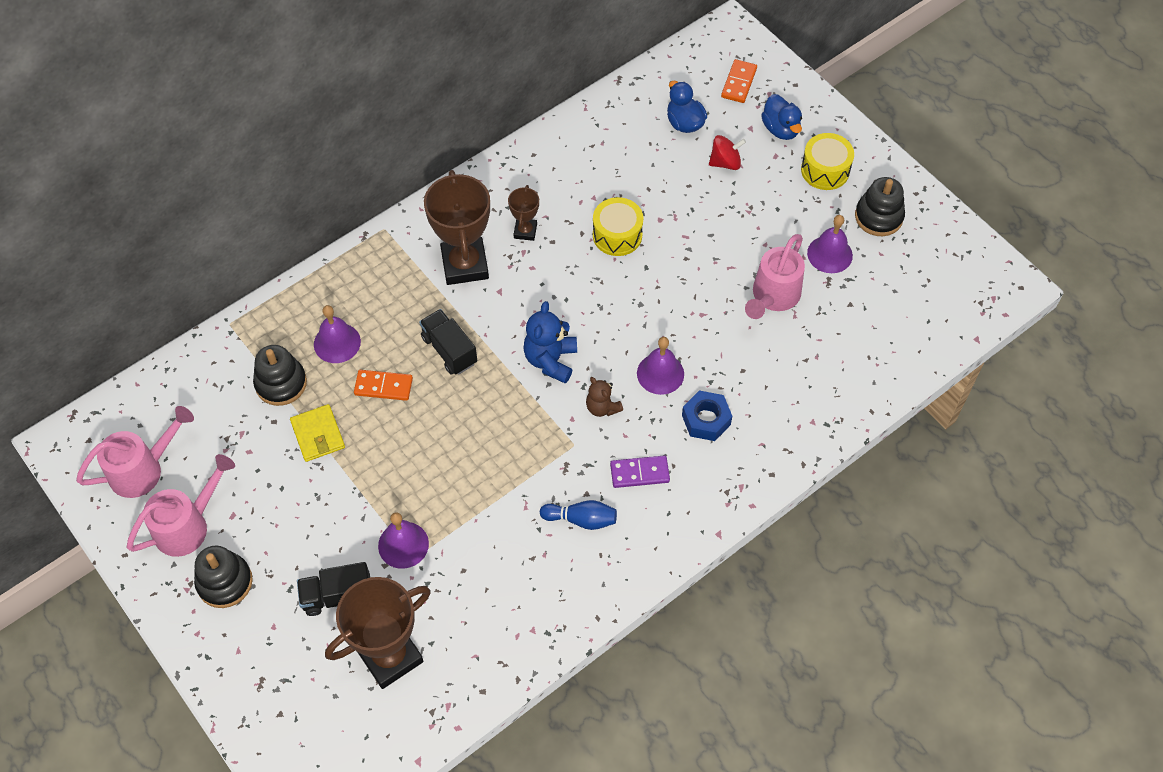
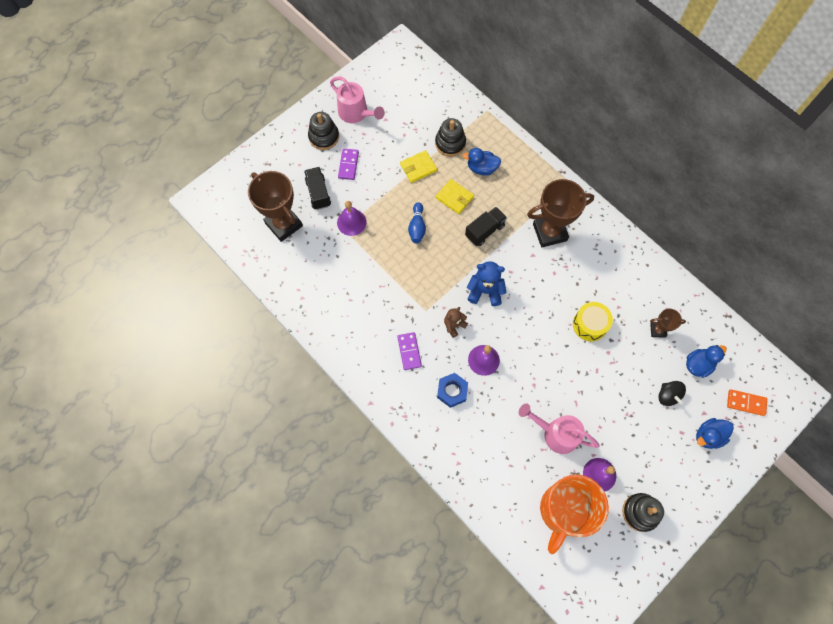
camera: 85 degrees right, 10 degrees up
pink watering can [76,406,194,498] -> none
purple bell [314,305,361,363] -> blue duck [462,148,501,175]
orange domino [354,370,413,401] -> yellow wallet [436,179,474,214]
brown trophy [508,185,539,241] -> brown trophy moved to [650,309,686,338]
blue bowling pin [540,500,617,530] -> blue bowling pin moved to [408,202,426,244]
red spinning top [709,135,746,170] -> black spinning top [658,381,686,406]
yellow drum [801,133,854,190] -> none
none -> purple domino [338,148,359,180]
none -> orange mug [540,474,609,554]

